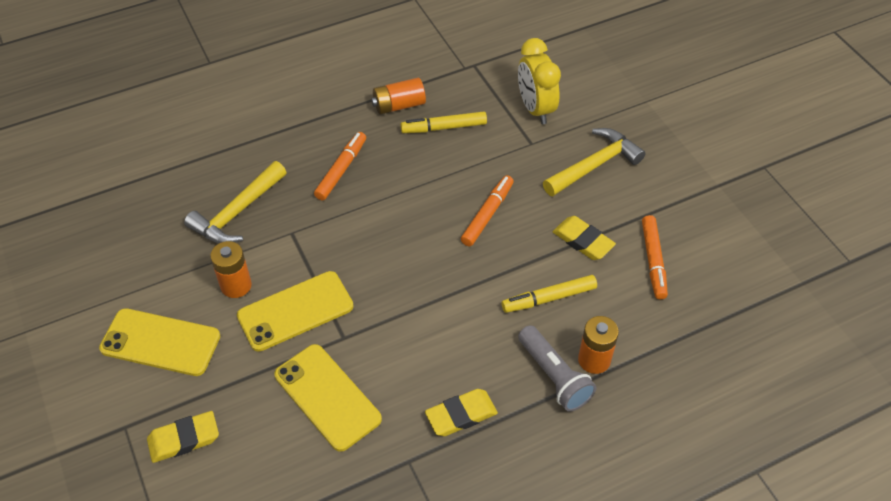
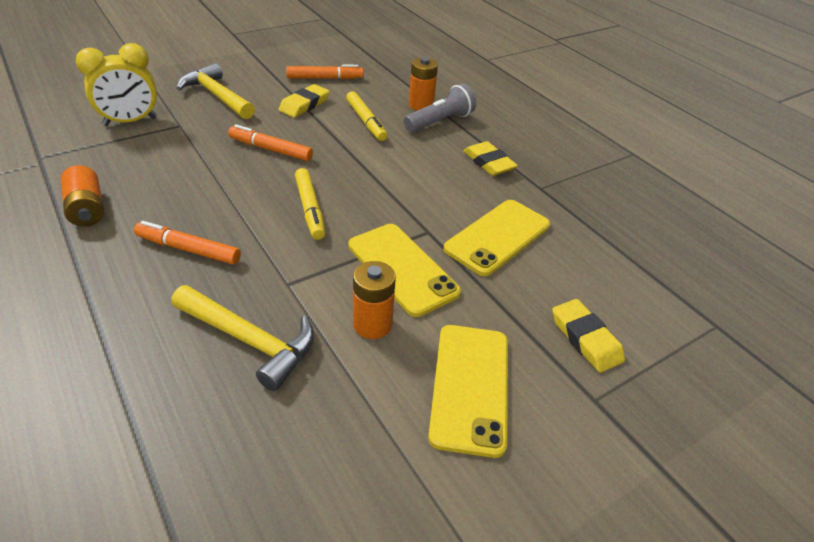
camera: 100 degrees left, 10 degrees down
yellow marker [400,111,487,133] -> yellow marker moved to [295,168,325,240]

